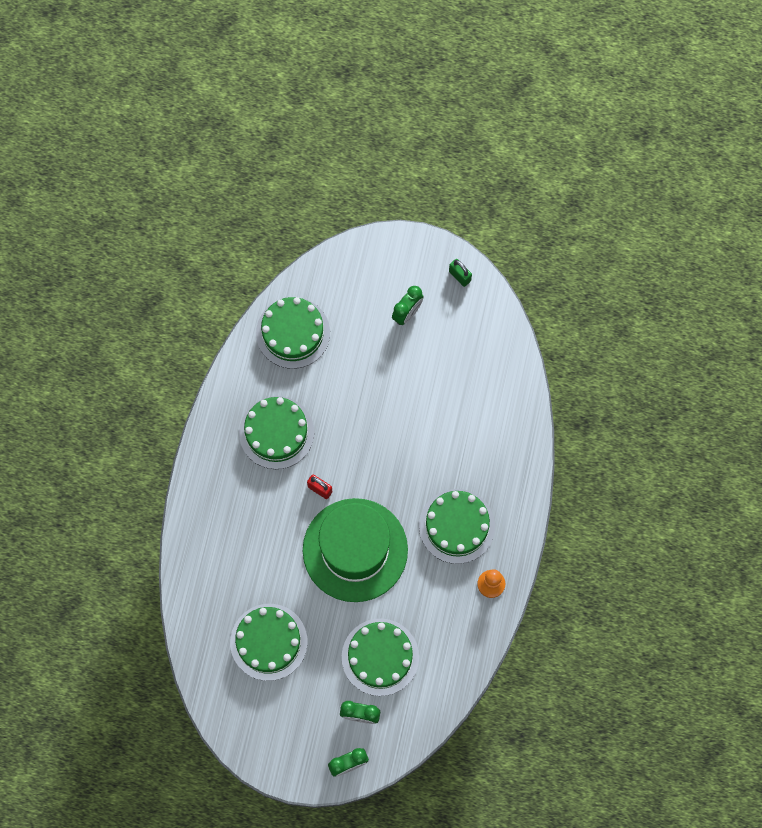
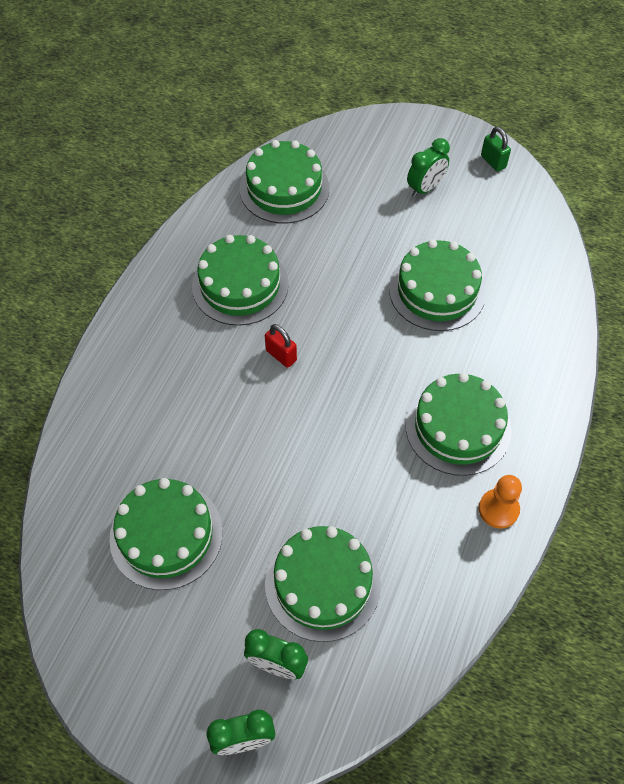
camera: 10 degrees right, 15 degrees down
green hat [303,498,408,602] -> none
none -> green cake [389,239,486,331]

